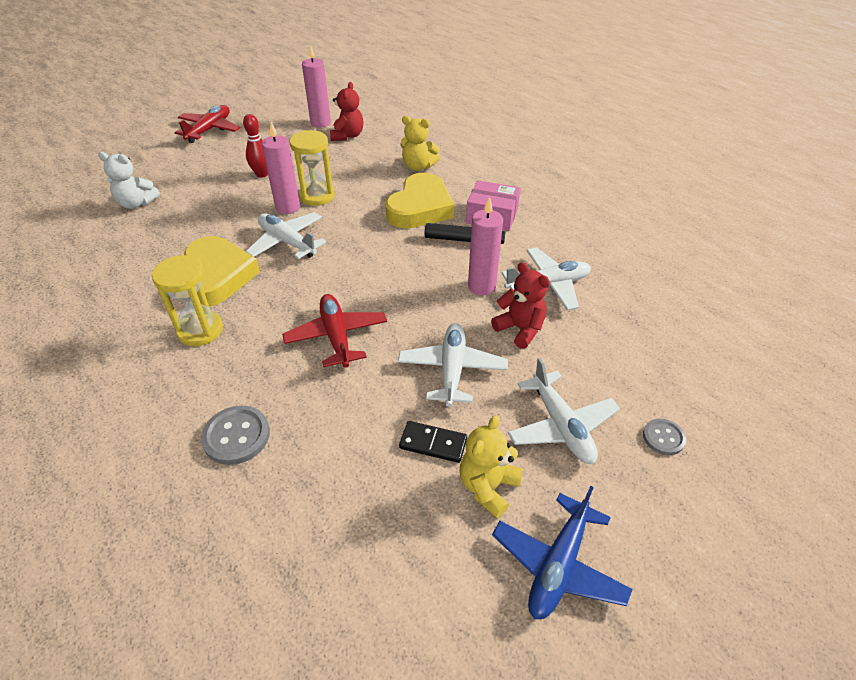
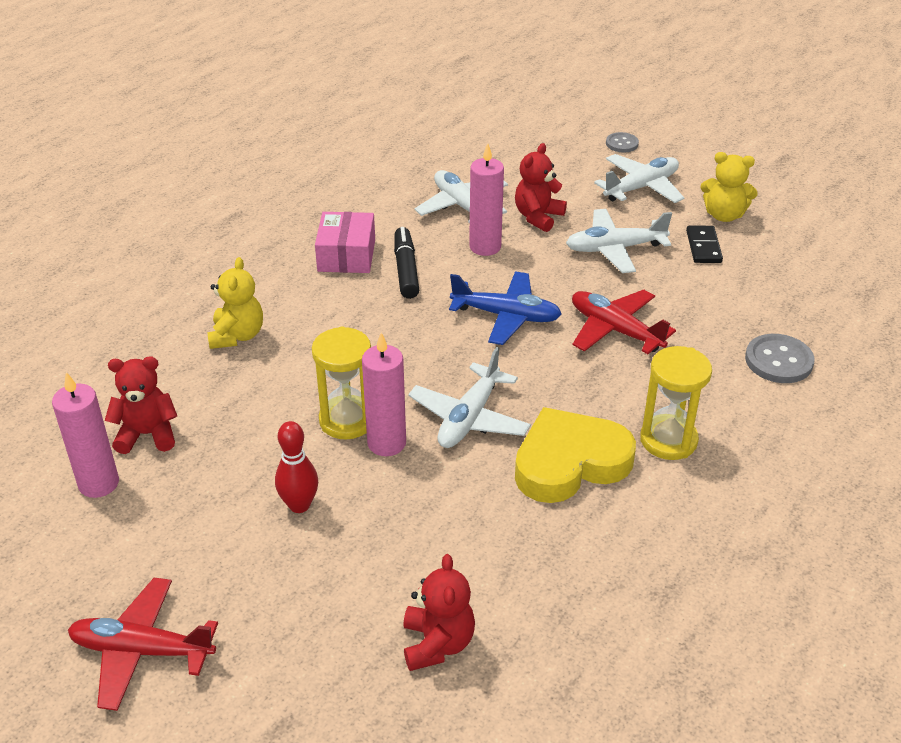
camera: 105 degrees left, 5 degrees down
white teddy bear [98,152,160,209] -> red teddy bear [403,554,475,671]
red plane [282,294,387,368] -> red plane turned 75 degrees clockwise [572,290,676,354]
yellow heart [385,173,454,229] -> none
blue plane [492,486,633,619] -> blue plane moved to [449,271,562,345]

